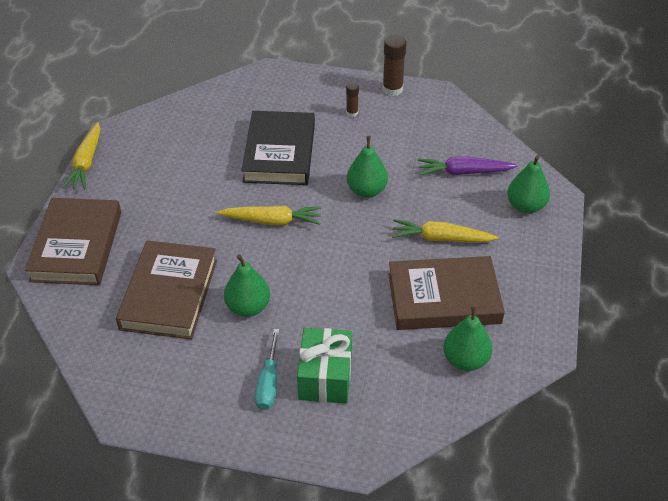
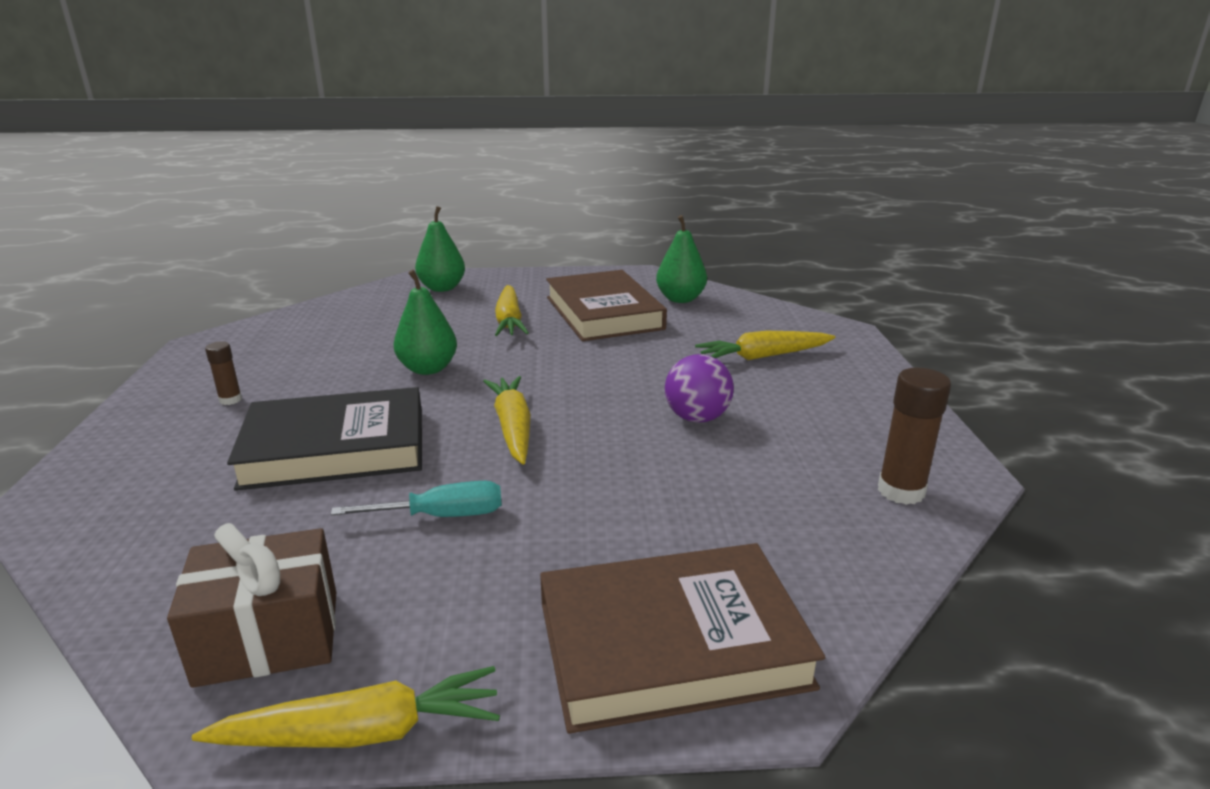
camera: 105 degrees left, 20 degrees down
brown book [116,240,217,340] -> none
green pear [224,254,270,317] -> purple ball [665,354,734,423]
turquoise screwdriver [255,329,280,410] -> turquoise screwdriver moved to [331,481,502,517]
green gift [297,328,352,403] -> yellow carrot [695,331,835,360]
brown glue stick [382,35,407,96] -> brown glue stick moved to [878,368,951,505]
purple carrot [418,156,517,175] -> none
none -> brown gift [167,523,336,688]

